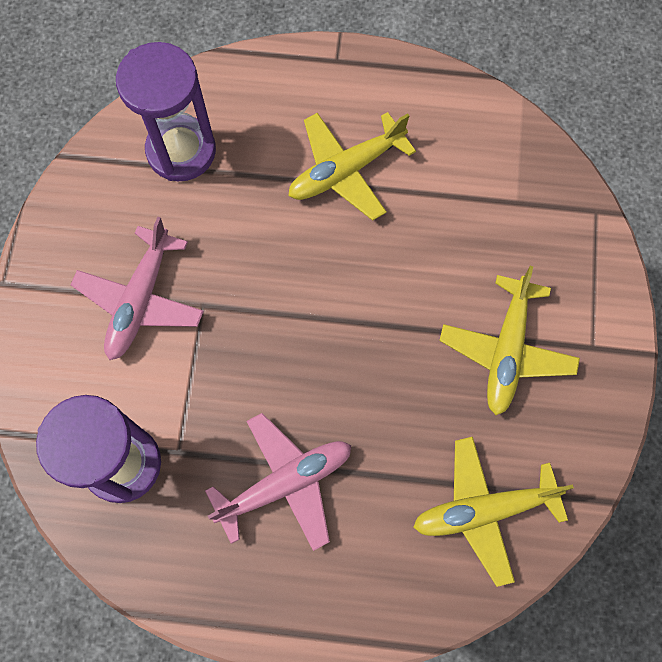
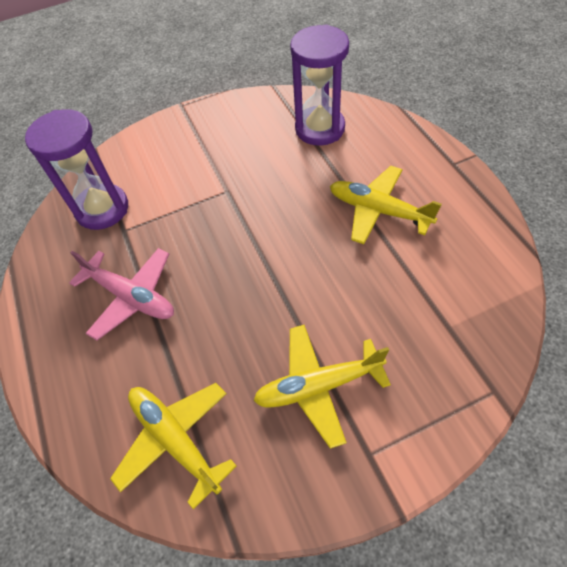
camera: 65 degrees right, 15 degrees down
pink plane [70,217,204,360] -> none

